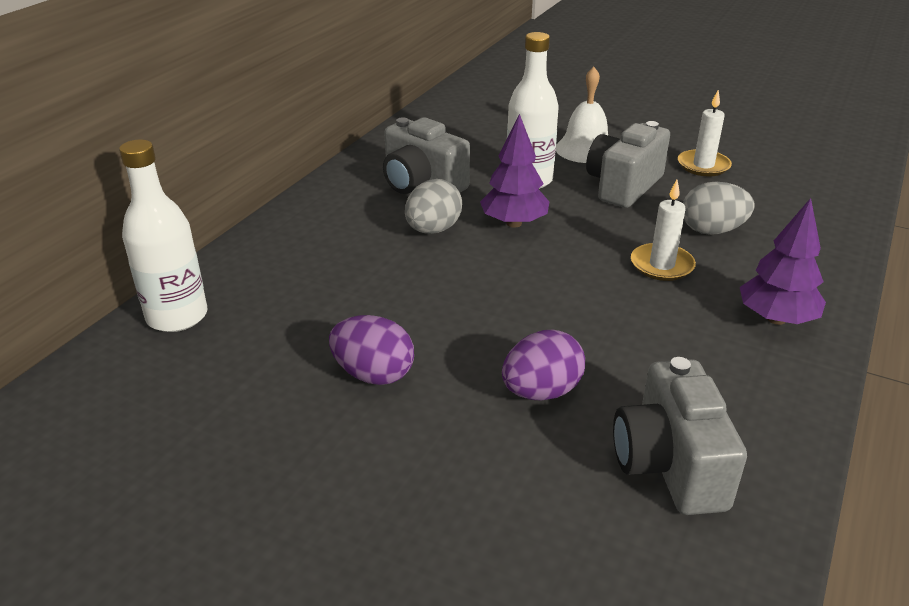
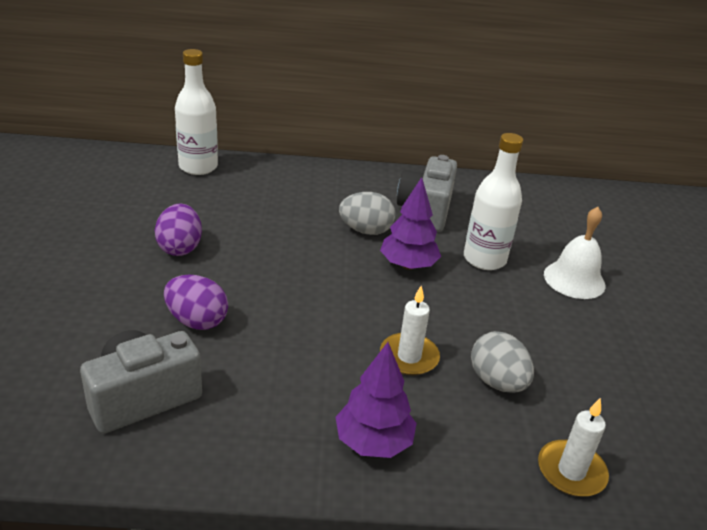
camera: 60 degrees right, 0 degrees up
grey camera [586,121,670,208] -> none
white candle [678,90,732,176] -> white candle moved to [538,398,609,497]

